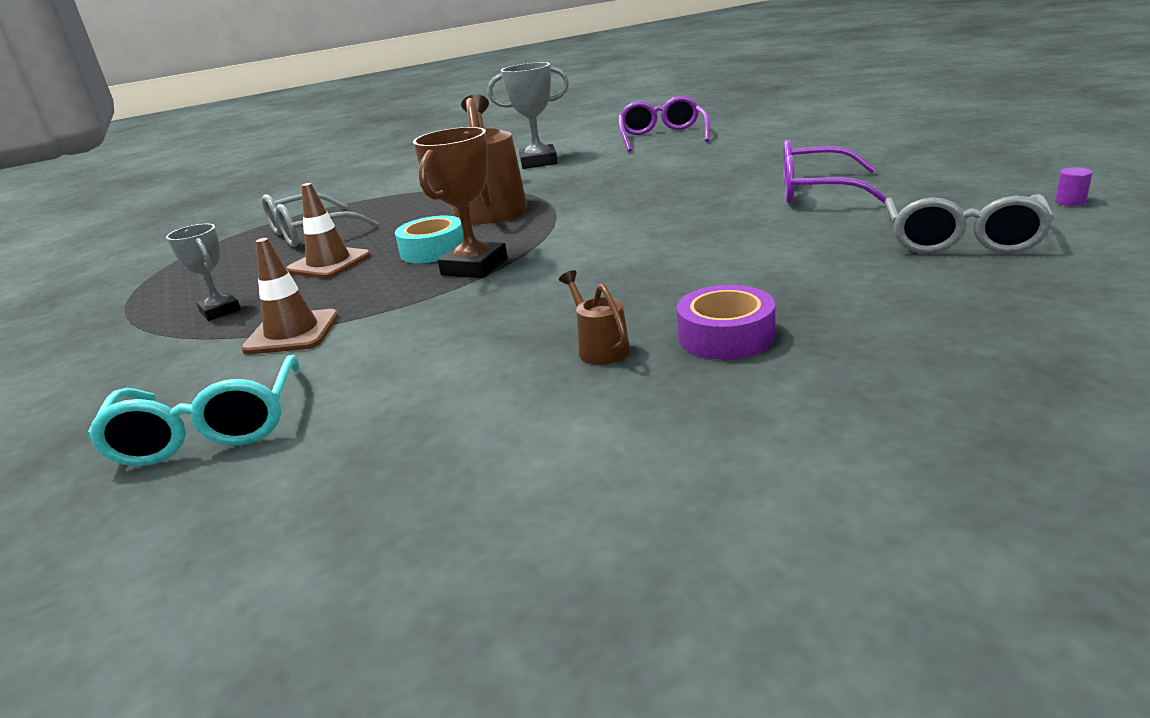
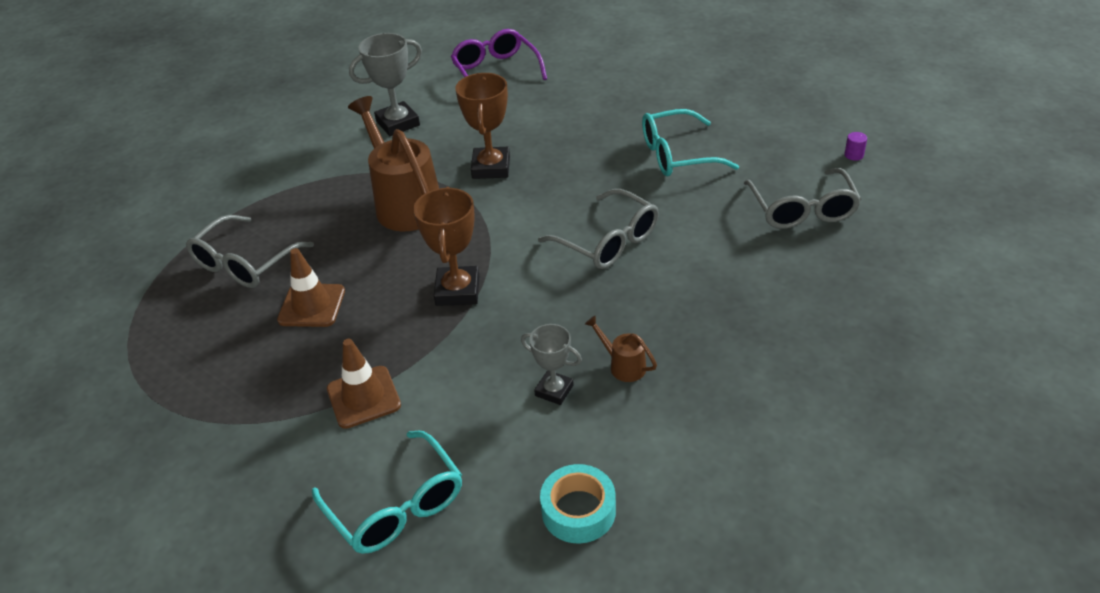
camera: 25 degrees left, 15 degrees up
grey trophy [166,224,241,321] -> grey trophy moved to [521,324,582,405]
turquoise tape [395,216,464,263] -> turquoise tape moved to [540,464,616,544]
purple tape [677,285,775,360] -> none
purple glasses [783,140,888,204] -> turquoise glasses [642,109,739,176]
none -> brown trophy [455,73,510,179]
none -> grey glasses [538,189,659,269]

